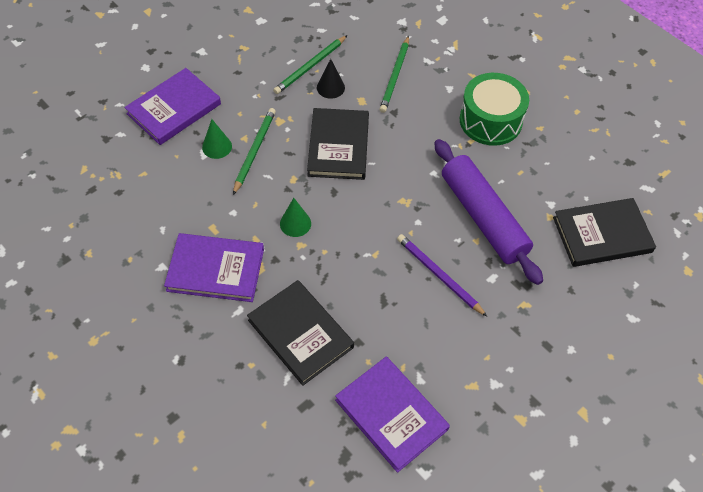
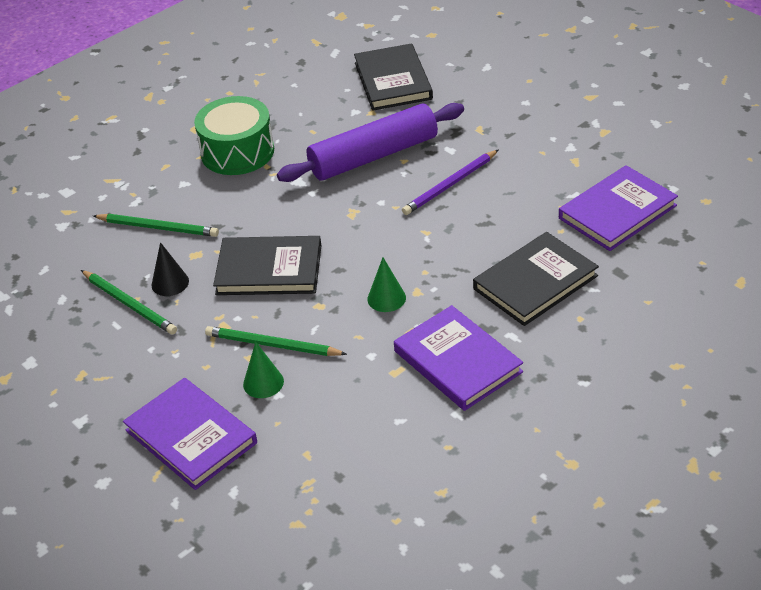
camera: 85 degrees left, 15 degrees down
purple book [164,233,264,302] -> purple book turned 45 degrees counterclockwise [394,305,523,411]

